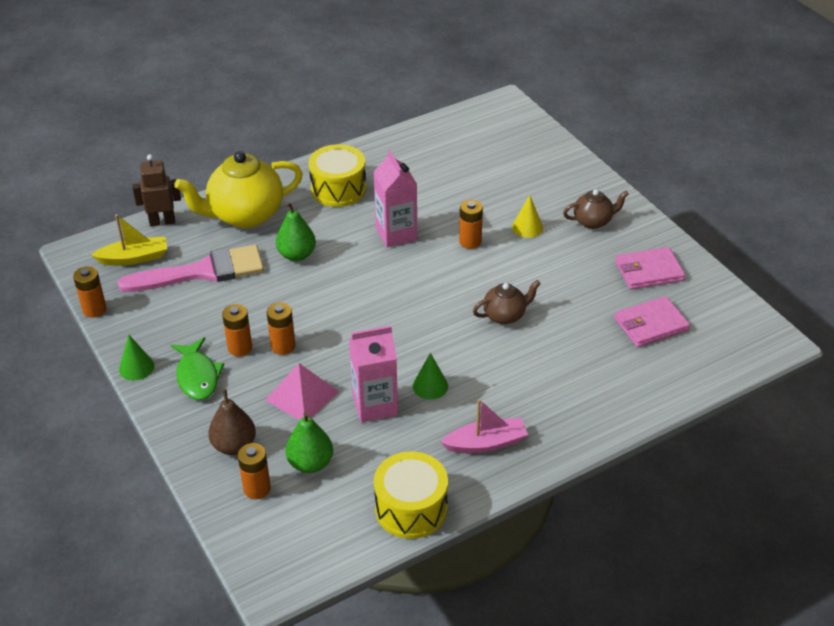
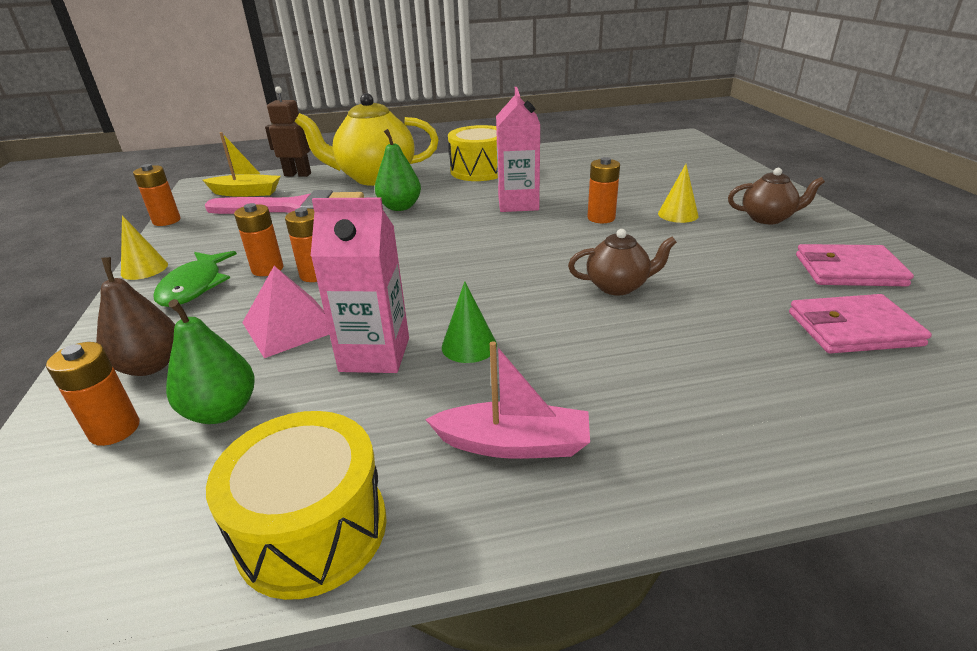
camera: 20 degrees right, 10 degrees down
green cone [119,335,154,381] -> yellow cone [121,215,168,280]

